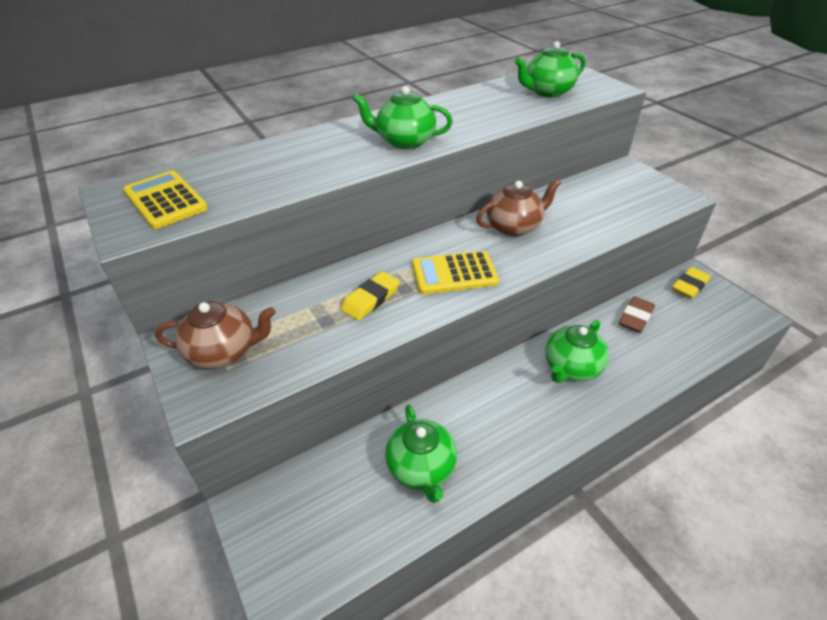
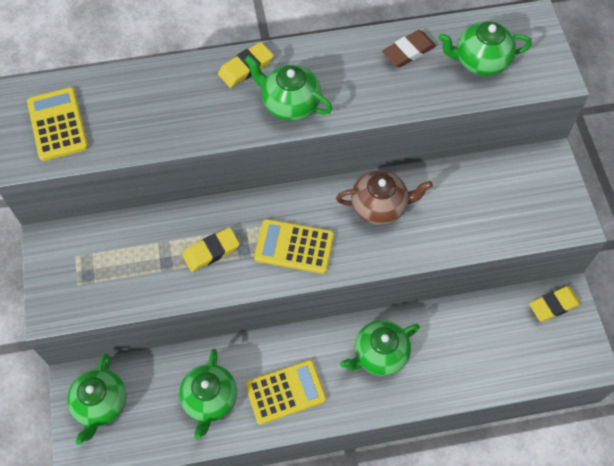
camera: 20 degrees right, 20 degrees up
brown teapot [155,301,276,369] -> none
brown eraser [619,296,655,333] -> brown eraser moved to [382,30,436,67]
none -> green teapot [67,354,127,445]
none -> yellow eraser [218,42,274,88]
none -> yellow calculator [245,360,326,425]

